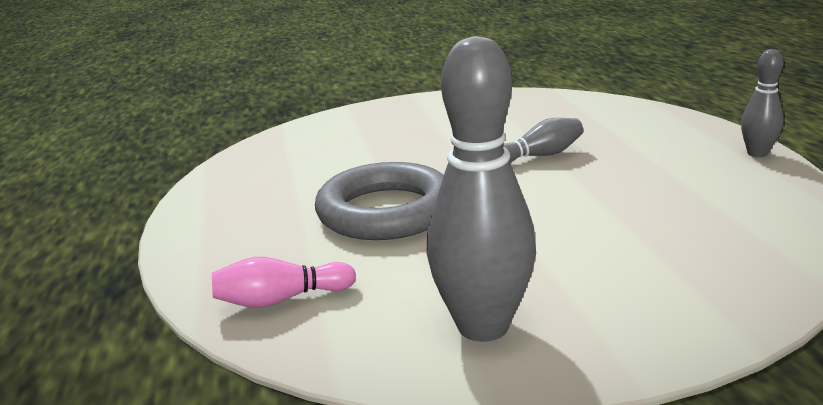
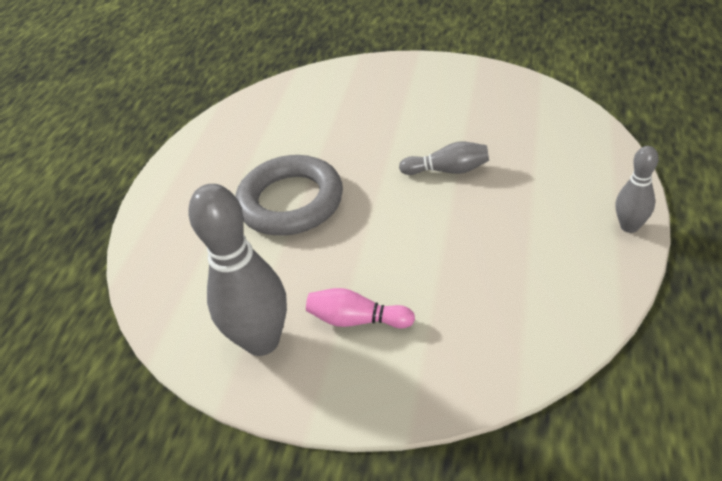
camera: 30 degrees right, 20 degrees up
pink bowling pin [212,257,356,308] -> pink bowling pin moved to [306,288,415,328]

